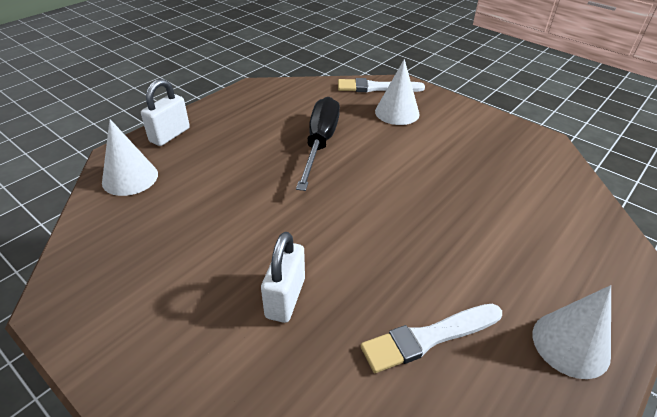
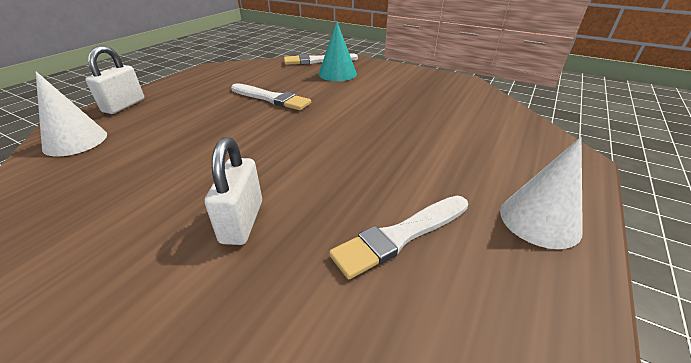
camera: 10 degrees left, 5 degrees down
black screwdriver [296,97,340,191] -> white brush [231,83,311,110]
white cone [375,59,419,125] -> turquoise cone [319,22,357,81]

